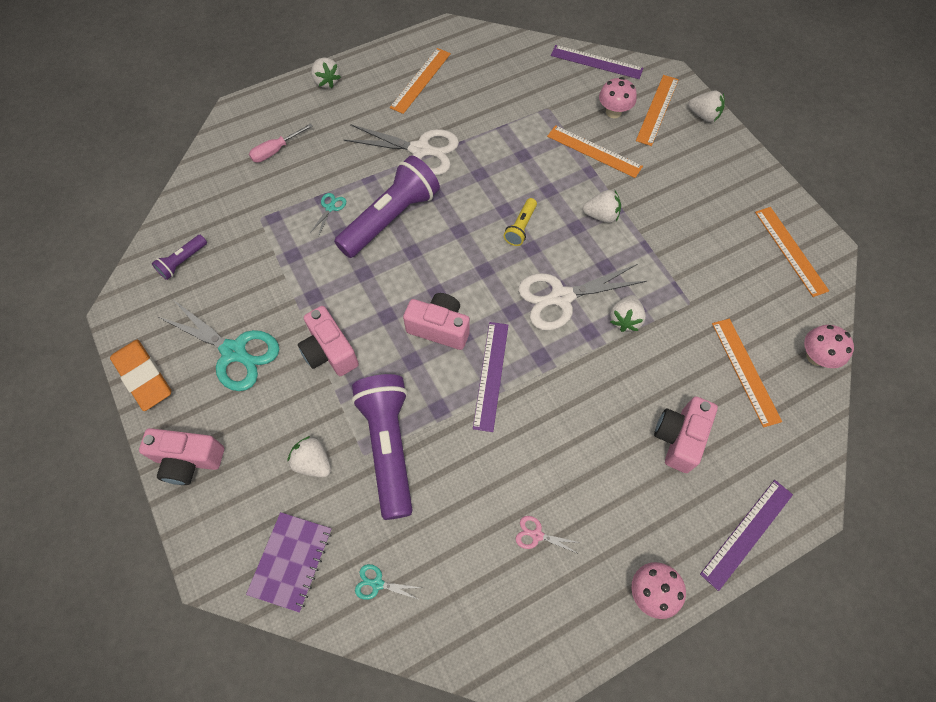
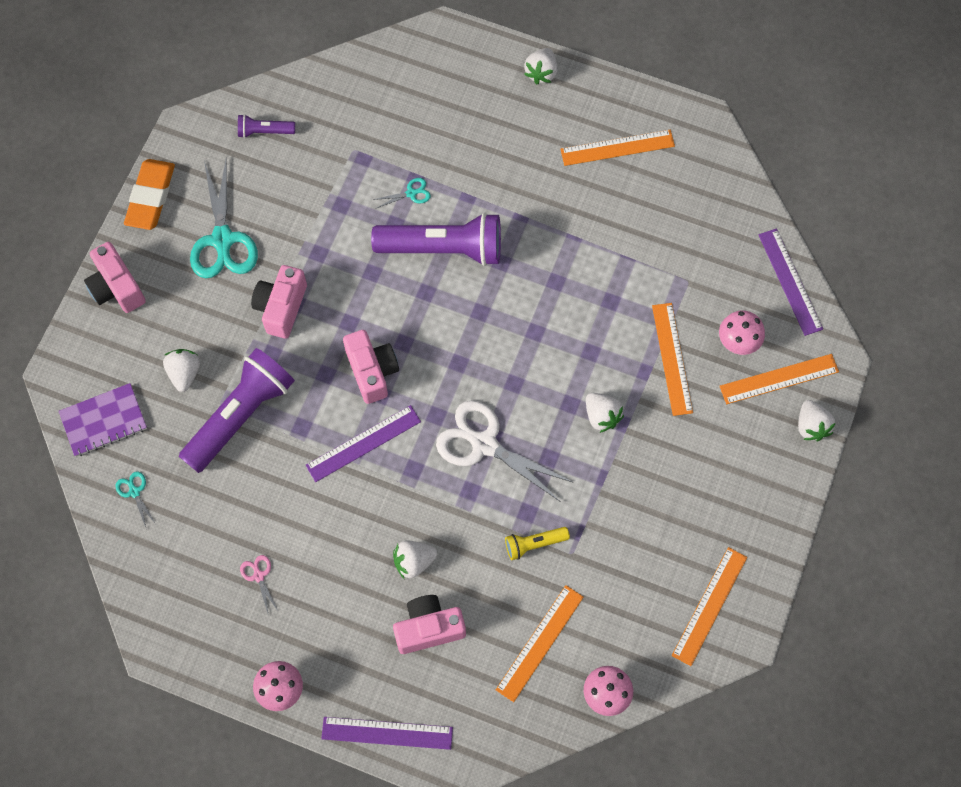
camera: 50 degrees right, 5 degrees up
pink screwdriver [249,123,313,162] -> none
white scissors [344,124,459,175] -> none
yellow flashlight [504,198,537,246] -> yellow flashlight moved to [505,527,570,560]
white strawberry [610,295,646,332] -> white strawberry moved to [393,540,437,579]

